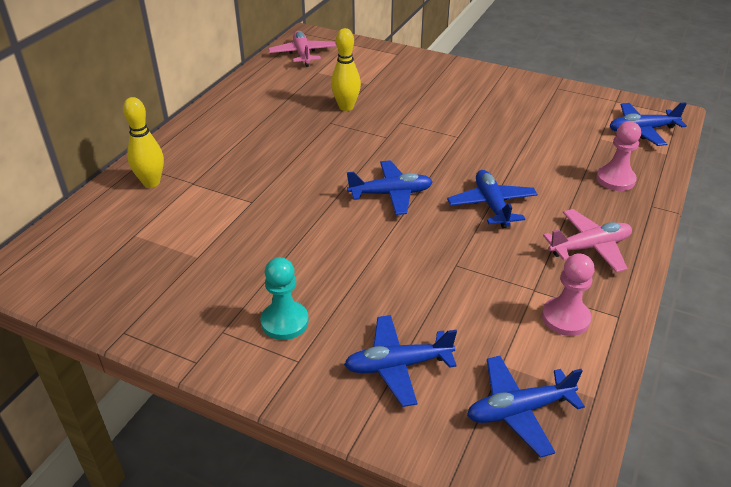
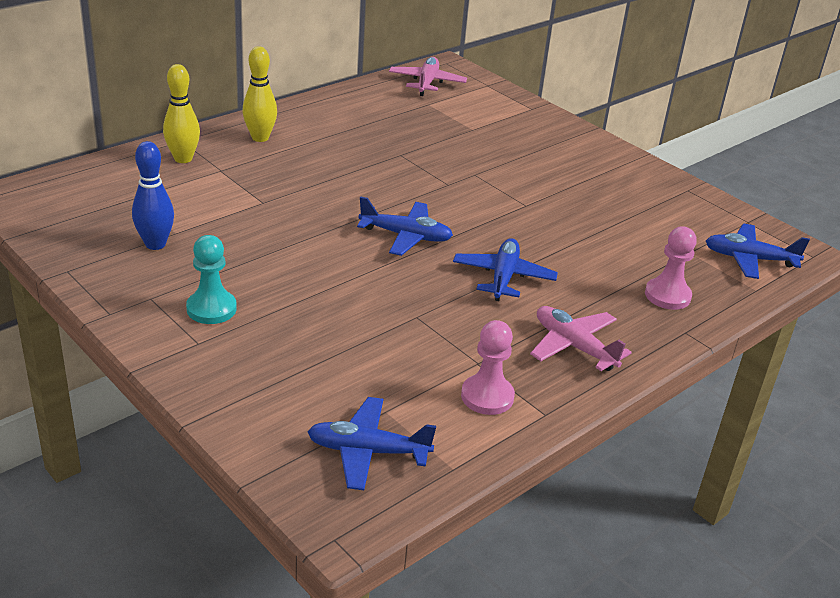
camera: 20 degrees right, 5 degrees down
yellow bowling pin [331,28,361,111] -> yellow bowling pin moved to [242,46,277,142]
blue plane [344,315,457,407] -> none
pink plane [543,209,632,273] -> pink plane turned 135 degrees counterclockwise [530,306,632,371]
none -> blue bowling pin [132,141,174,250]

